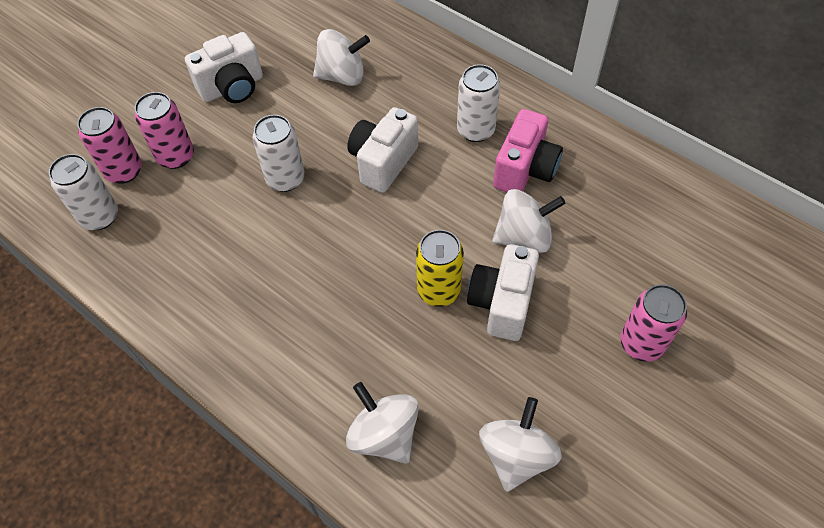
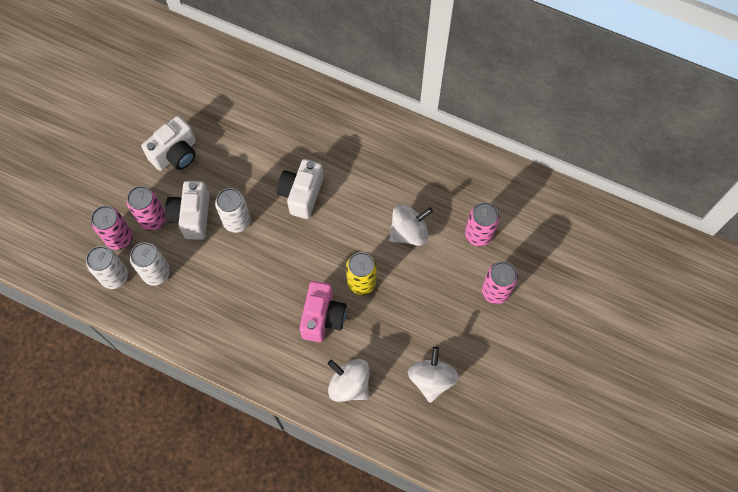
camera: 15 degrees left, 10 degrees up
white spinning top [313,29,370,86] -> none
white can [457,64,500,142] -> white can moved to [130,242,170,286]
white camera [467,244,539,341] -> white camera moved to [165,181,210,240]
pink camera [493,109,563,192] -> pink camera moved to [299,281,347,342]
none -> pink can [465,202,499,247]

